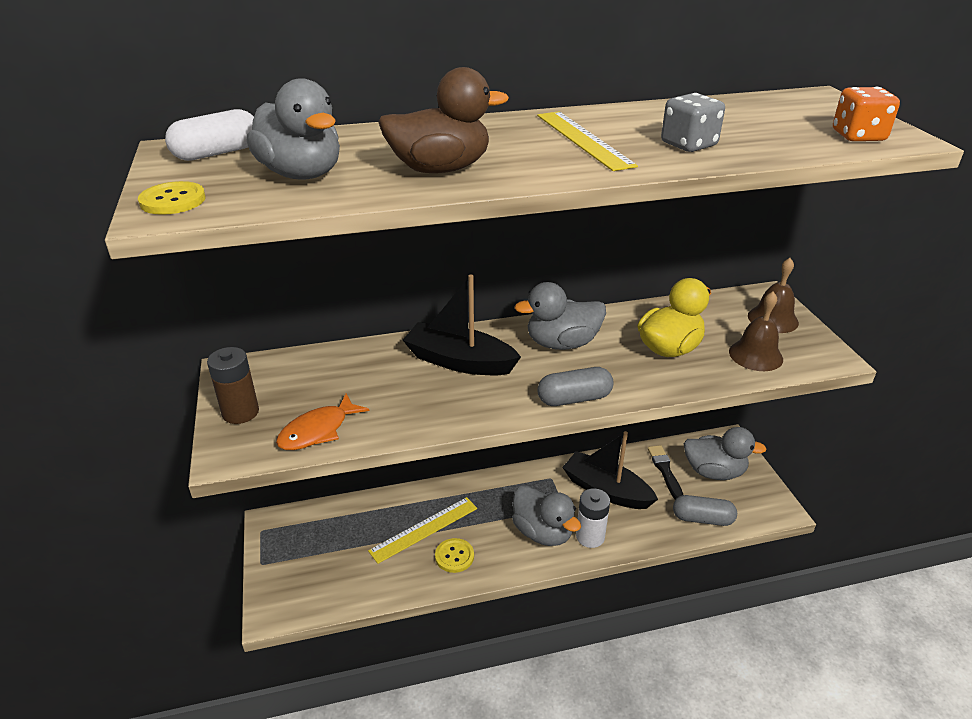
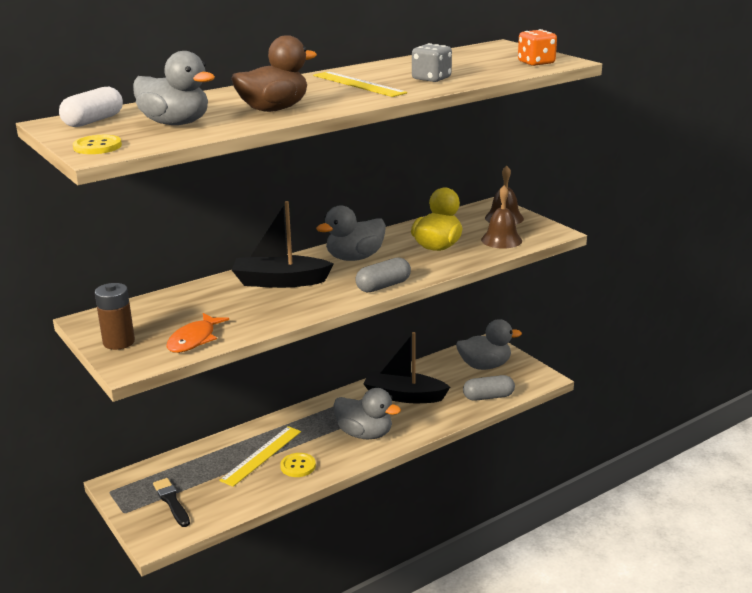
camera: 20 degrees left, 10 degrees down
white battery [576,488,610,548] -> none
black brush [648,445,683,500] -> black brush moved to [153,478,190,527]

